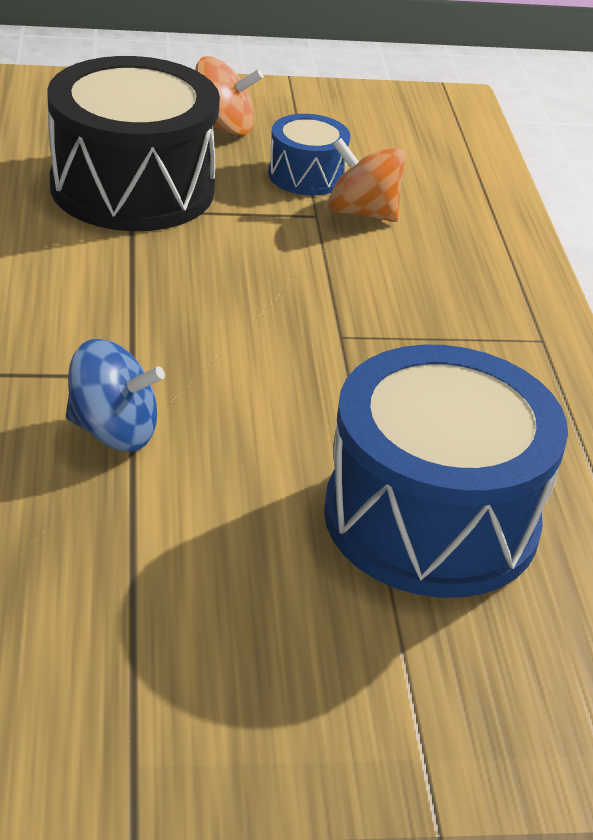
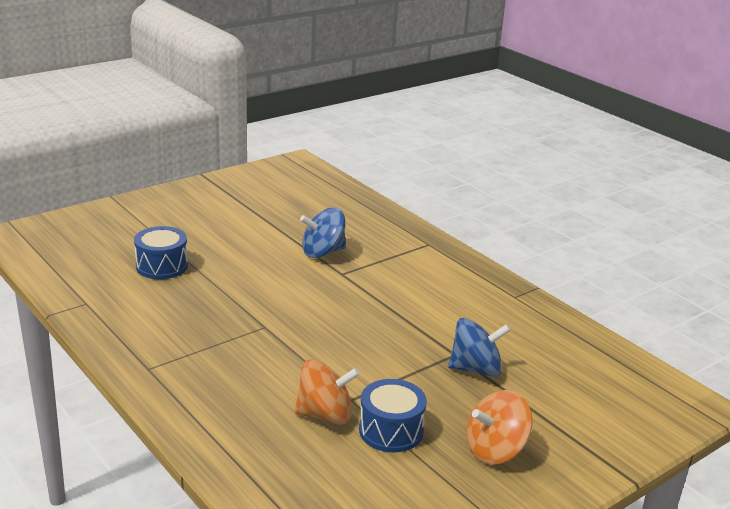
camera: 150 degrees right, 10 degrees down
black drum [47,56,220,231] -> blue spinning top [448,318,511,377]
blue drum [324,345,568,598] -> blue drum [134,226,188,279], size x0.49

